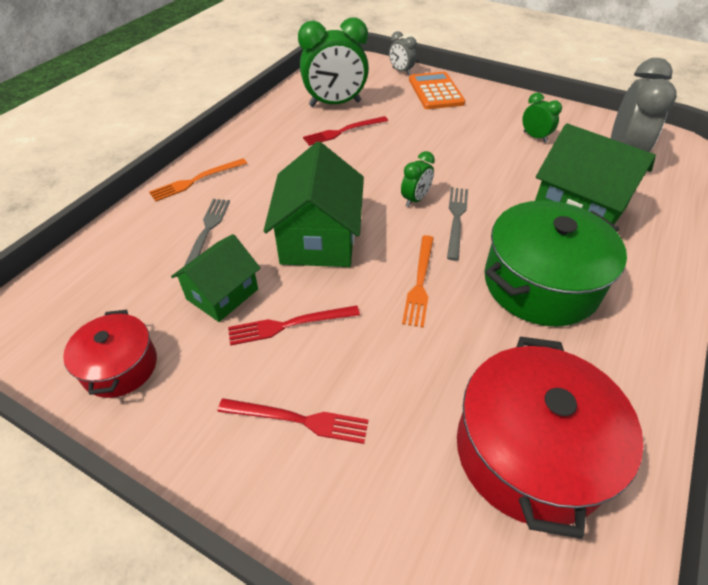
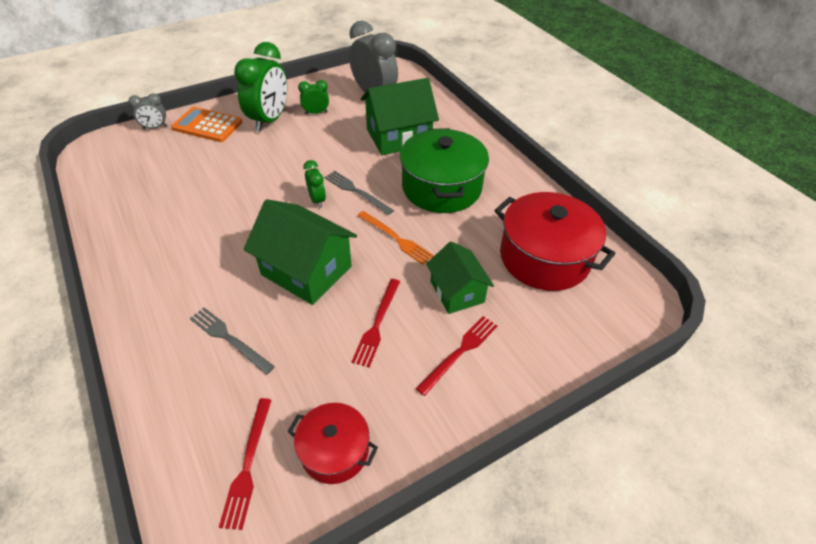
camera: 60 degrees left, 0 degrees up
orange fork [149,158,247,201] -> none
green house [171,234,260,322] -> green house moved to [426,241,494,314]
green clock [298,18,369,107] -> green clock moved to [234,42,287,132]
red fork [303,116,388,146] -> red fork moved to [219,398,272,530]

